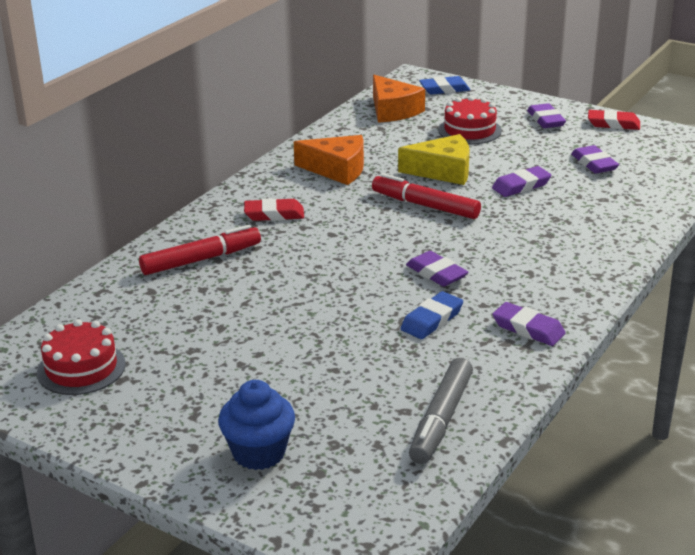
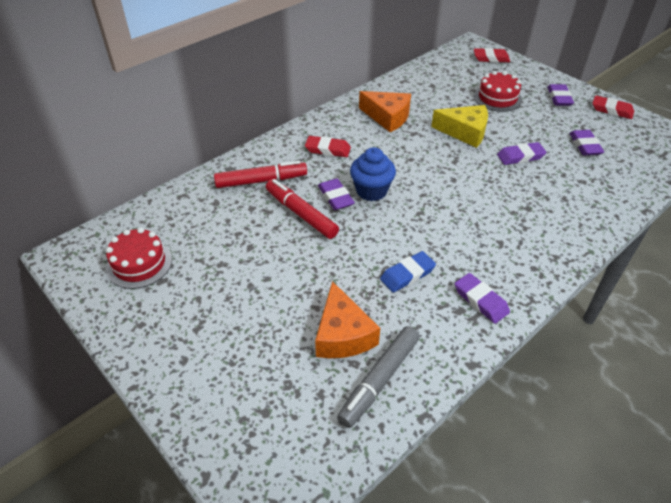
camera: 15 degrees right, 15 degrees up
blue cupcake [218,380,295,470] -> blue cupcake moved to [350,147,396,201]
red marker [372,173,481,219] -> red marker moved to [266,179,339,239]
orange cheese [373,75,425,123] -> orange cheese moved to [315,281,380,358]
purple eraser [406,251,469,287] -> purple eraser moved to [318,178,355,210]
blue eraser [419,76,470,95] -> red eraser [474,48,510,63]

